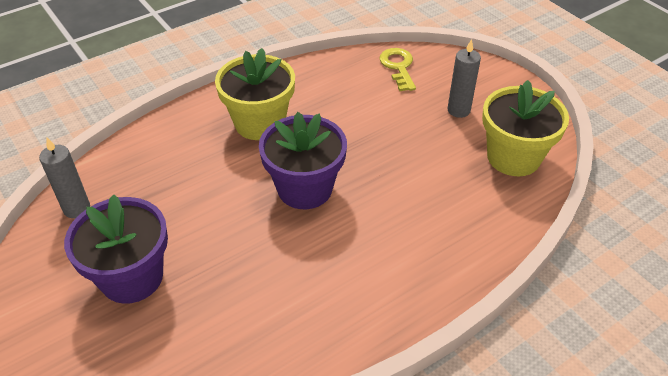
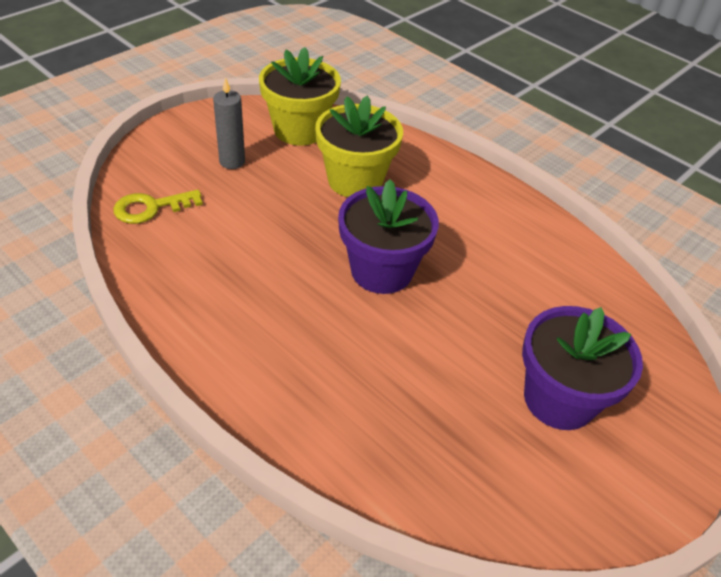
camera: 105 degrees left, 0 degrees up
grey candle [39,138,90,218] -> none
yellow flower pot [215,48,295,140] -> yellow flower pot moved to [315,96,403,197]

